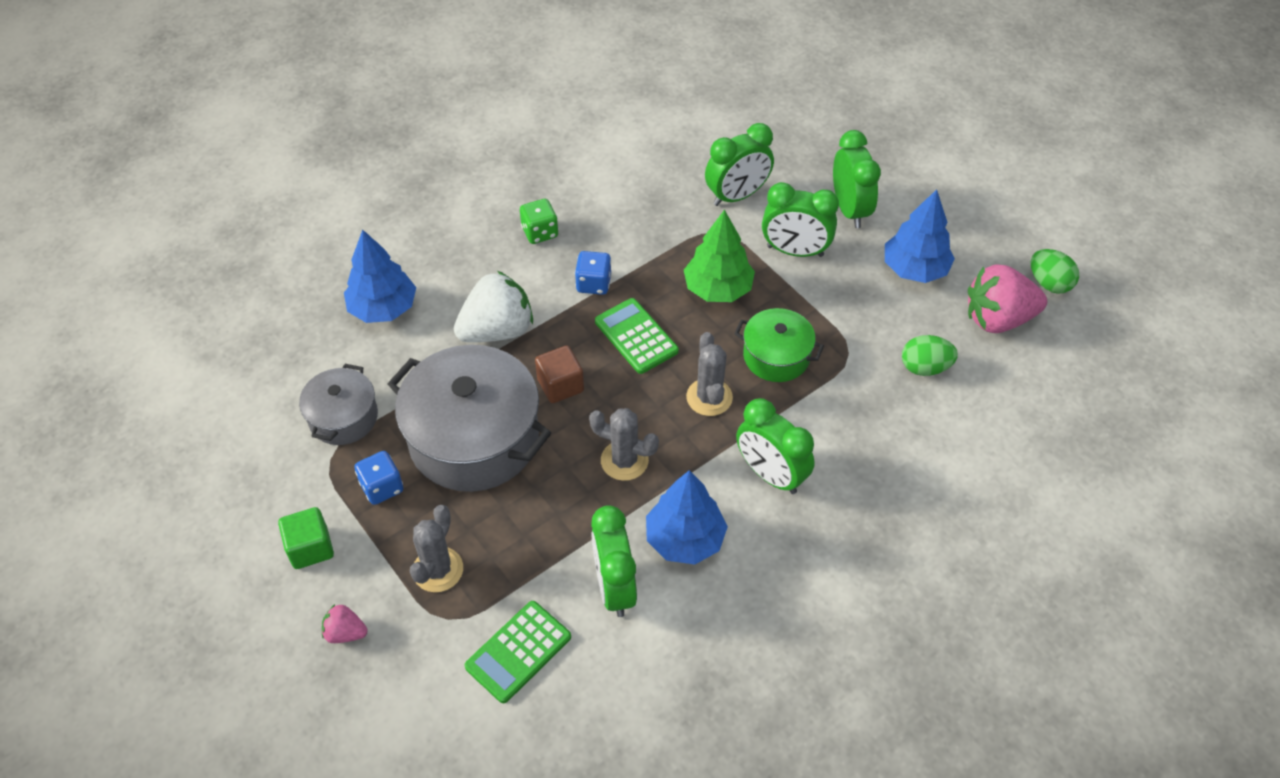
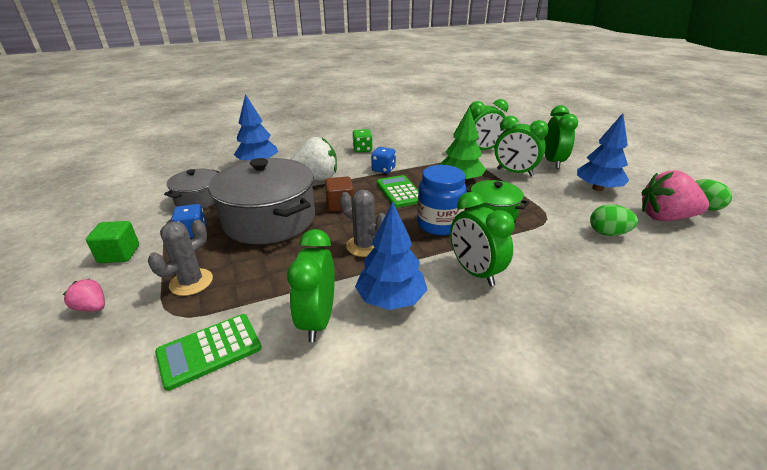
camera: 15 degrees right, 20 degrees down
grey cactus [686,332,733,416] -> blue jar [417,165,467,235]

